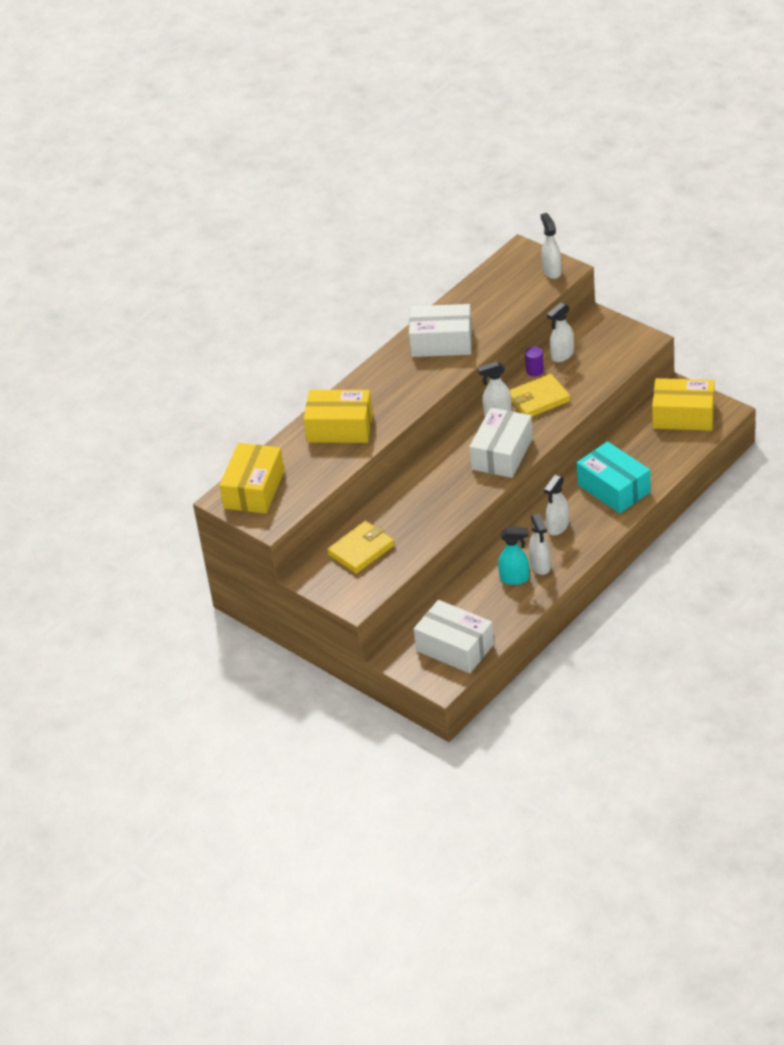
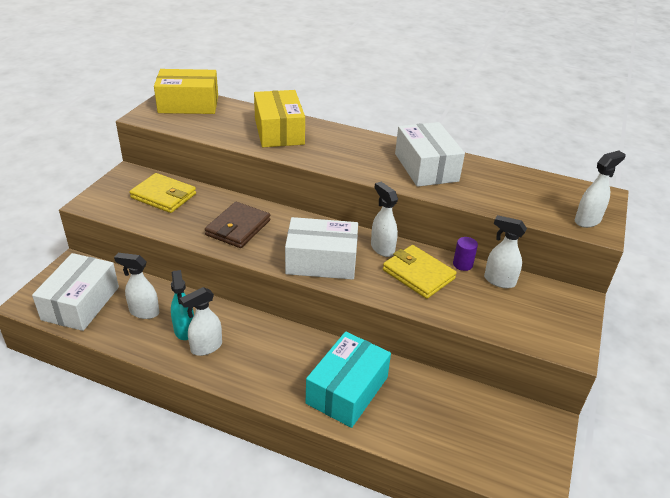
camera: 65 degrees right, 5 degrees down
white spray bottle [544,475,569,535] -> white spray bottle moved to [114,253,159,319]
yellow box [652,378,715,431] -> none
none -> brown wallet [205,202,270,248]

